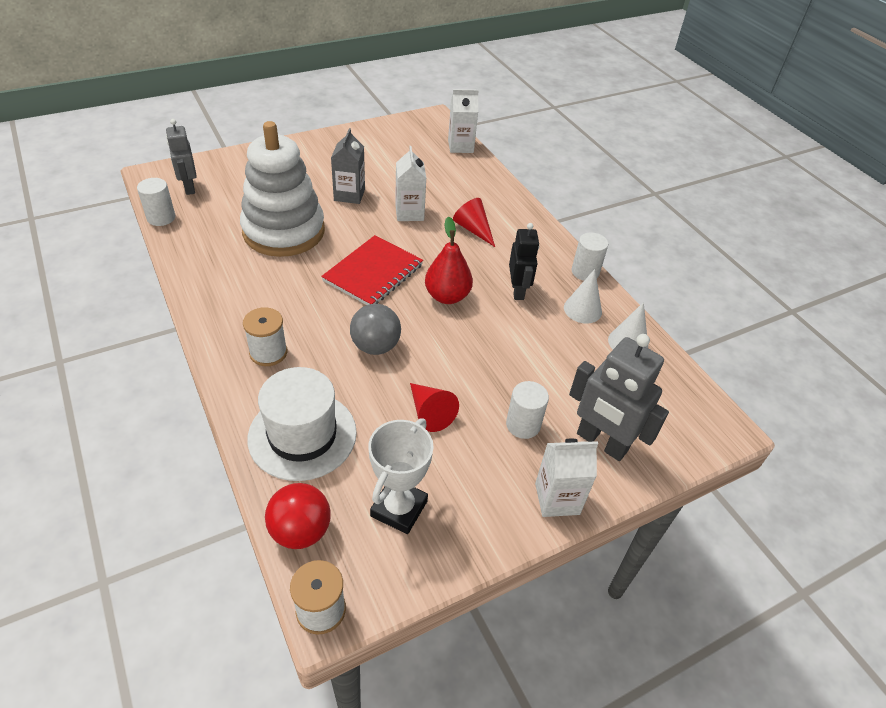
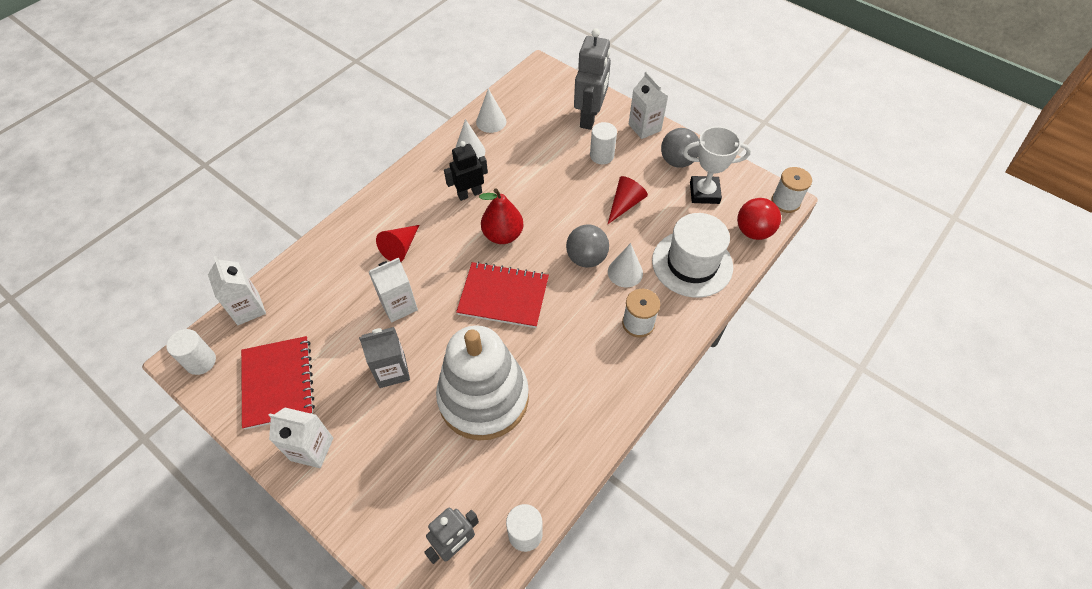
camera: 110 degrees left, 10 degrees up
white cylinder [572,232,608,281] -> white cylinder moved to [166,329,216,375]
none -> red notebook [241,336,315,430]
none -> white carton [268,407,333,468]
none -> white cone [608,243,643,287]
none -> grey ball [661,128,699,168]

